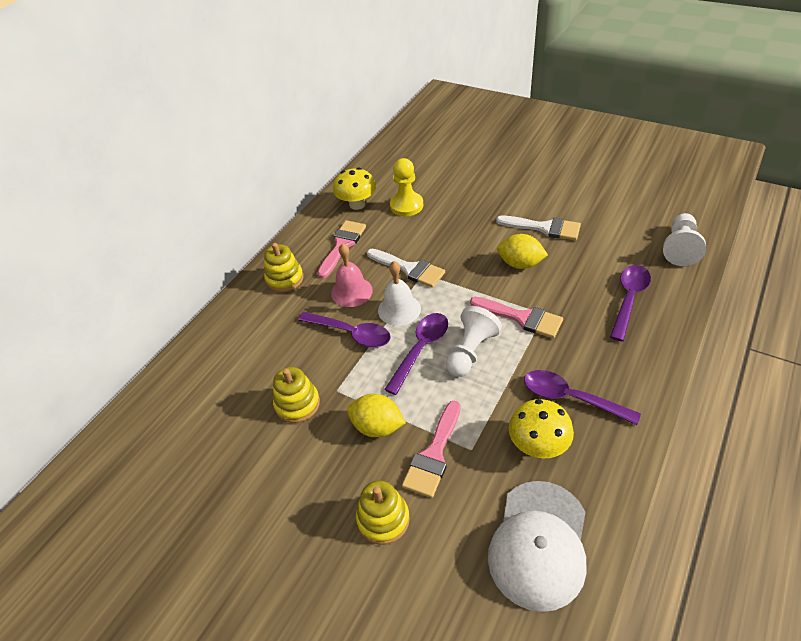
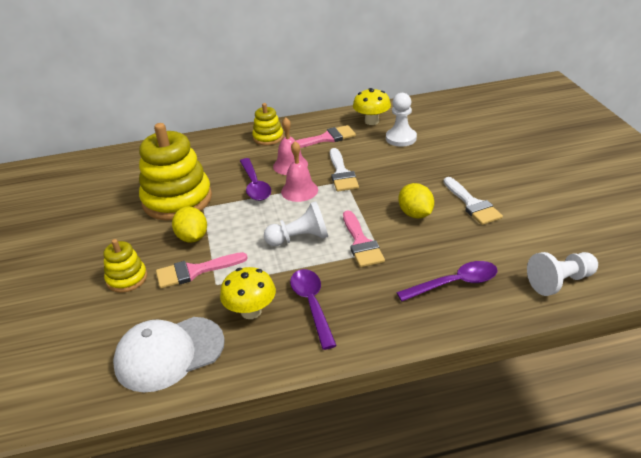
camera: 45 degrees right, 10 degrees down
yellow stacking toy [273,367,320,423] -> yellow stacking toy [139,123,212,220], size x1.99
white bell [378,261,421,326] -> pink bell [281,141,318,202]
purple spoon [384,313,448,395] -> none
yellow pawn [390,158,423,216] -> white pawn [386,93,417,147]

